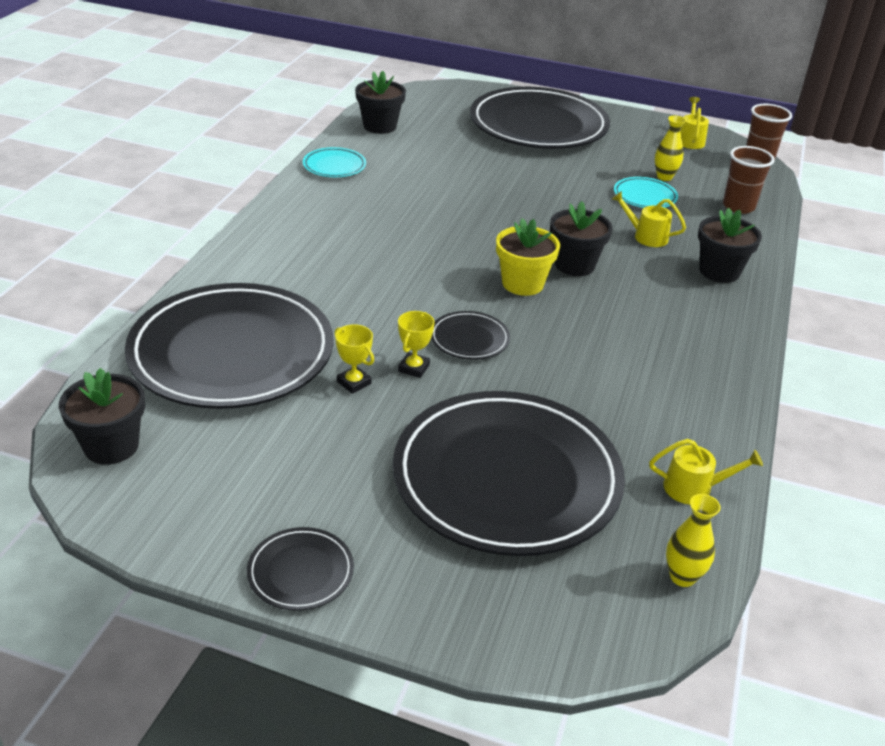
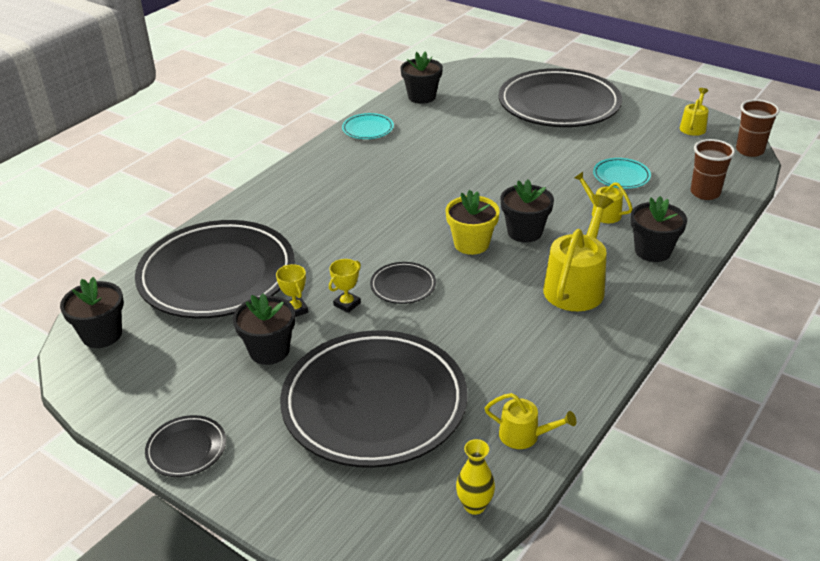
camera: 20 degrees right, 0 degrees up
yellow vase [655,116,686,181] -> none
none -> black flower pot [233,294,295,365]
none -> yellow watering can [543,194,614,311]

